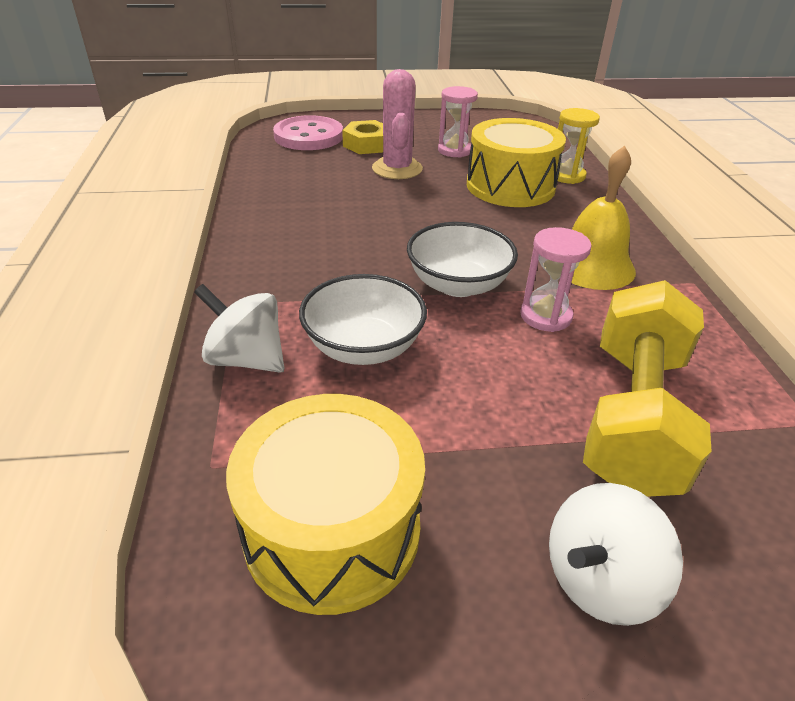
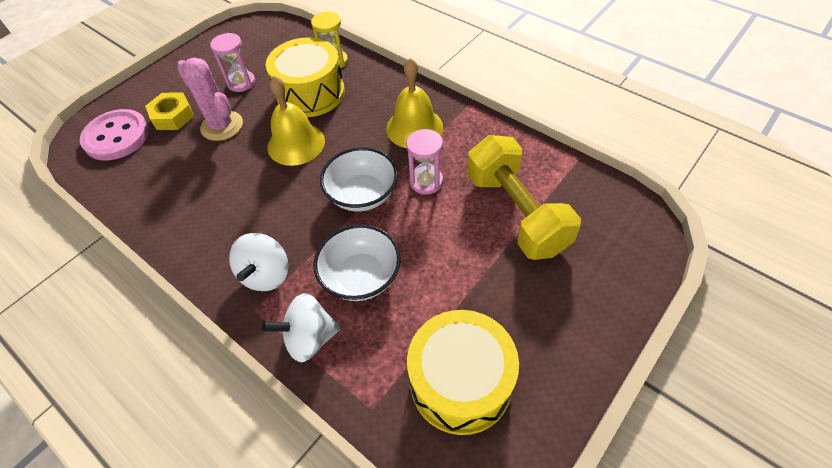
camera: 40 degrees left, 15 degrees up
white spinning top [549,483,683,626] -> white spinning top moved to [229,233,289,291]
none -> yellow bell [267,76,325,166]

